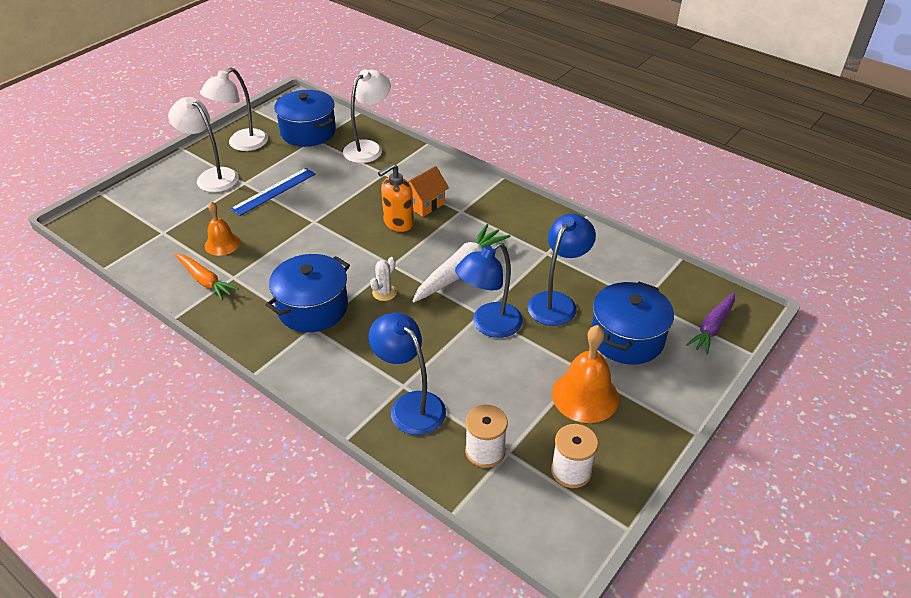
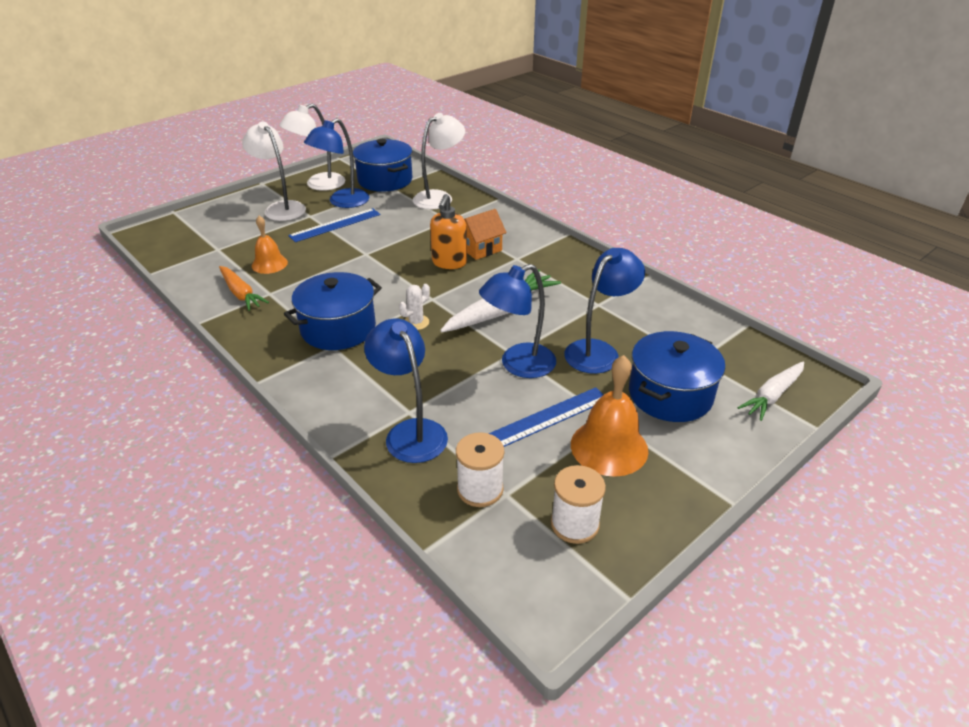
camera: 10 degrees right, 5 degrees down
orange soap dispenser [378,163,414,232] -> orange soap dispenser turned 45 degrees counterclockwise [430,194,467,269]
purple carrot [686,292,735,355] -> white carrot [737,362,804,421]
none -> blue lamp [304,118,369,208]
none -> blue ruler [488,387,604,447]

